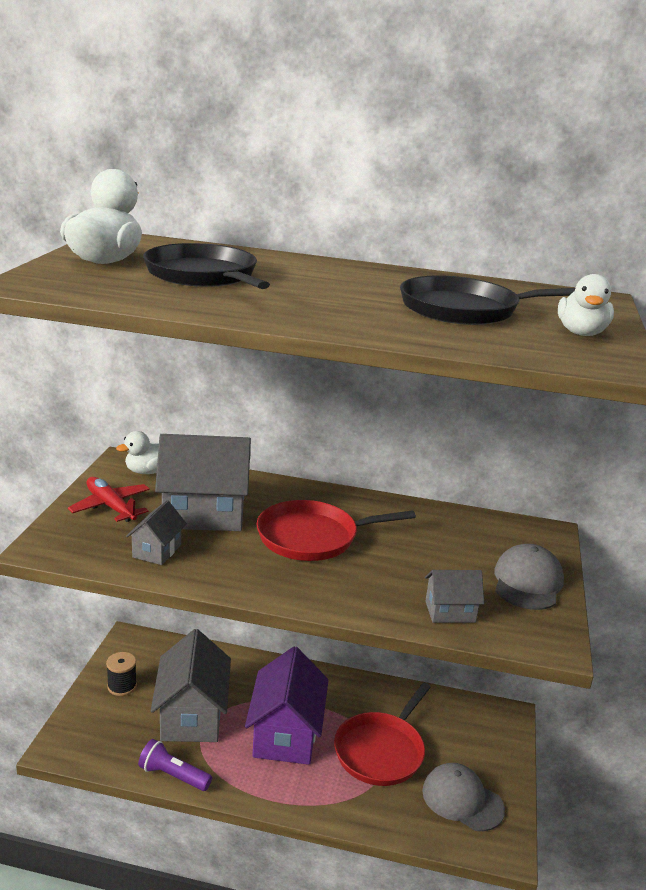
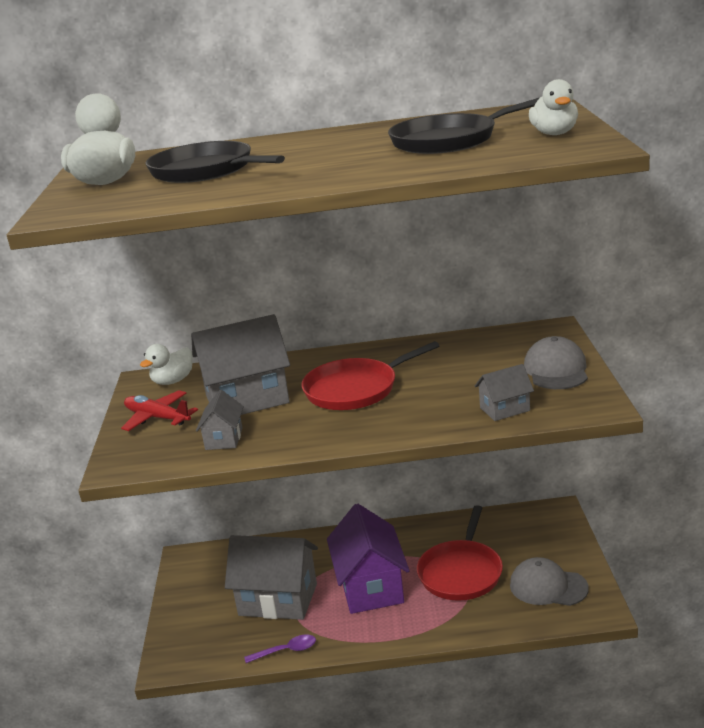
camera: 10 degrees left, 0 degrees up
black spool [106,652,137,696] -> none
purple flashlight [138,739,212,791] -> purple spoon [244,635,316,663]
grey house [151,629,231,742] -> grey house turned 60 degrees counterclockwise [225,535,318,620]

